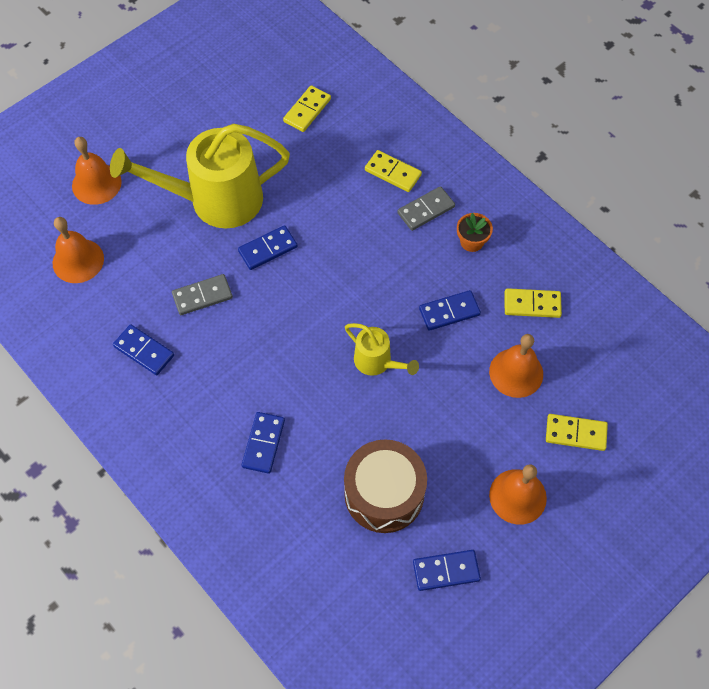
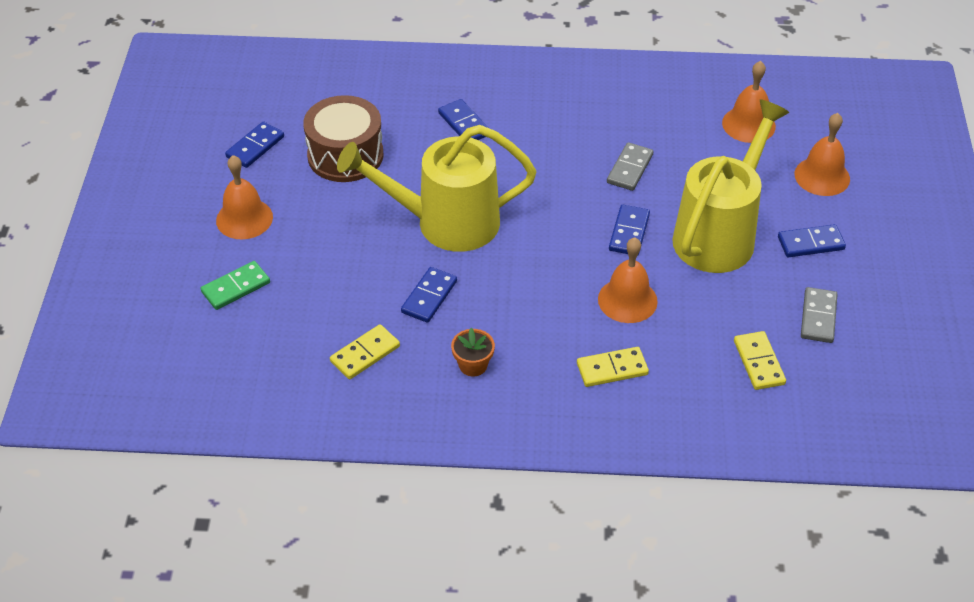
camera: 135 degrees right, 15 degrees down
blue domino [113,324,174,375] -> blue domino moved to [778,224,846,257]
yellow watering can [345,323,419,376] -> yellow watering can [337,125,536,252], size x2.06
grey domino [397,186,455,231] -> grey domino moved to [801,287,838,343]
orange bell [489,334,543,398] -> orange bell moved to [598,237,658,323]
yellow domino [546,414,608,451] -> green domino [201,261,270,310]

